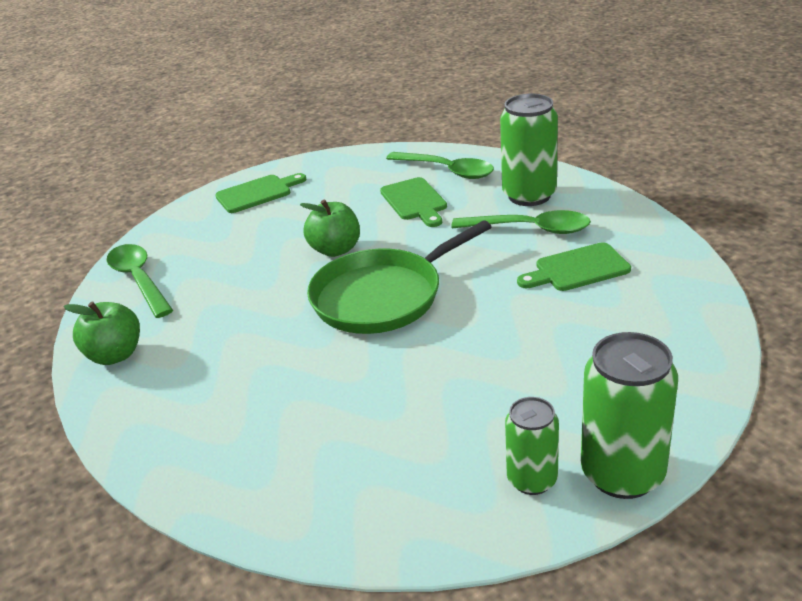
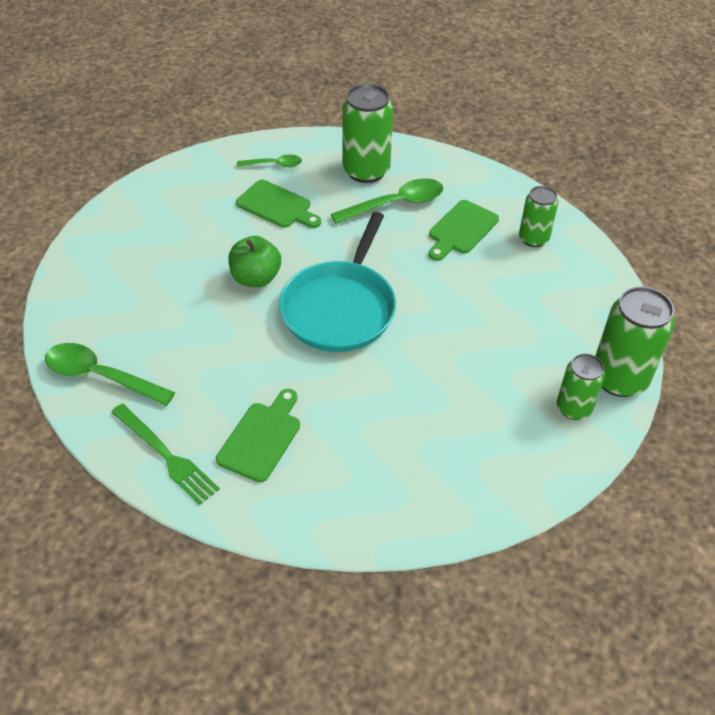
camera: 40 degrees left, 15 degrees up
green apple [63,301,140,365] -> green fork [111,404,220,505]
green cutting board [215,173,306,213] -> green cutting board moved to [216,389,300,483]
green pan [307,220,492,334] -> turquoise pan [279,212,396,352]
green spoon [386,152,494,179] -> green spoon [237,155,302,167], size x0.57
none -> green can [519,186,558,247]

